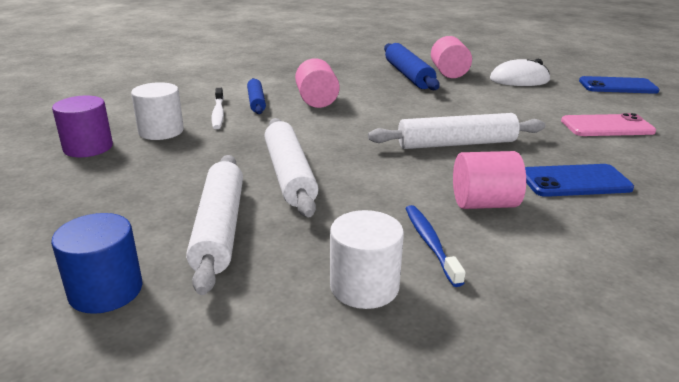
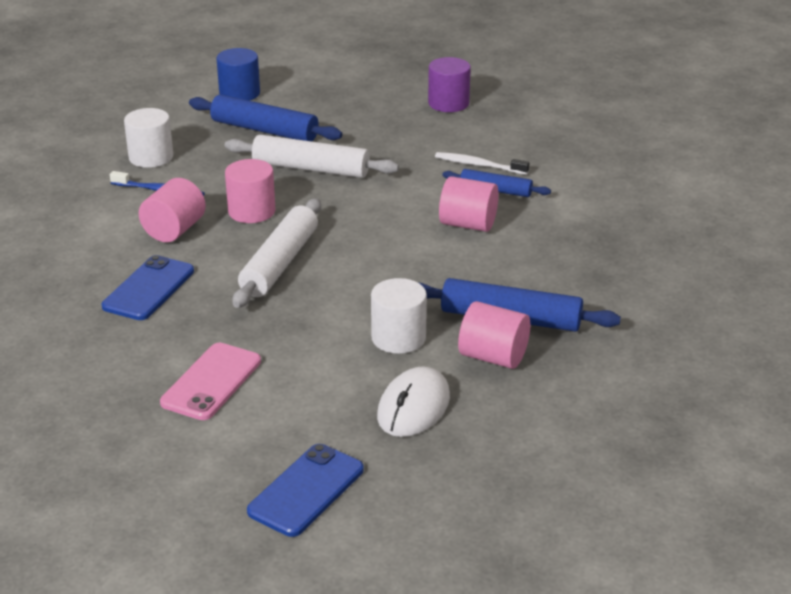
camera: 120 degrees right, 5 degrees up
white cylinder [131,82,184,140] -> white cylinder moved to [371,278,427,354]
white rolling pin [186,155,243,295] -> blue rolling pin [189,95,342,141]
none -> pink cylinder [225,159,276,223]

